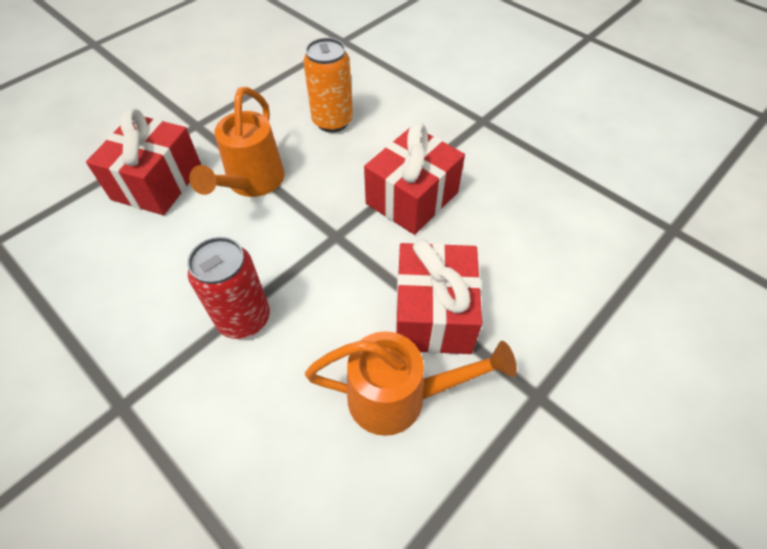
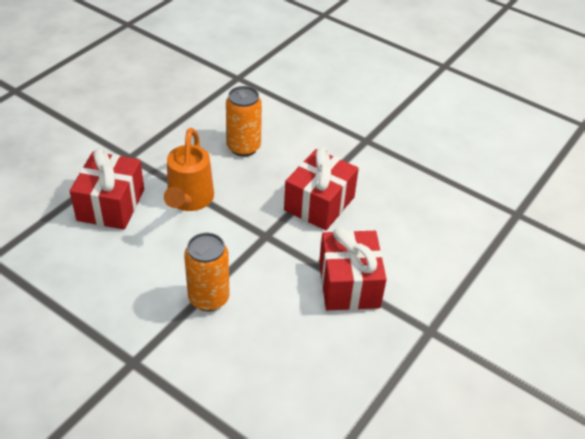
camera: 10 degrees left, 10 degrees down
red can [187,237,270,339] -> orange can [184,233,230,311]
orange watering can [305,331,517,436] -> none

